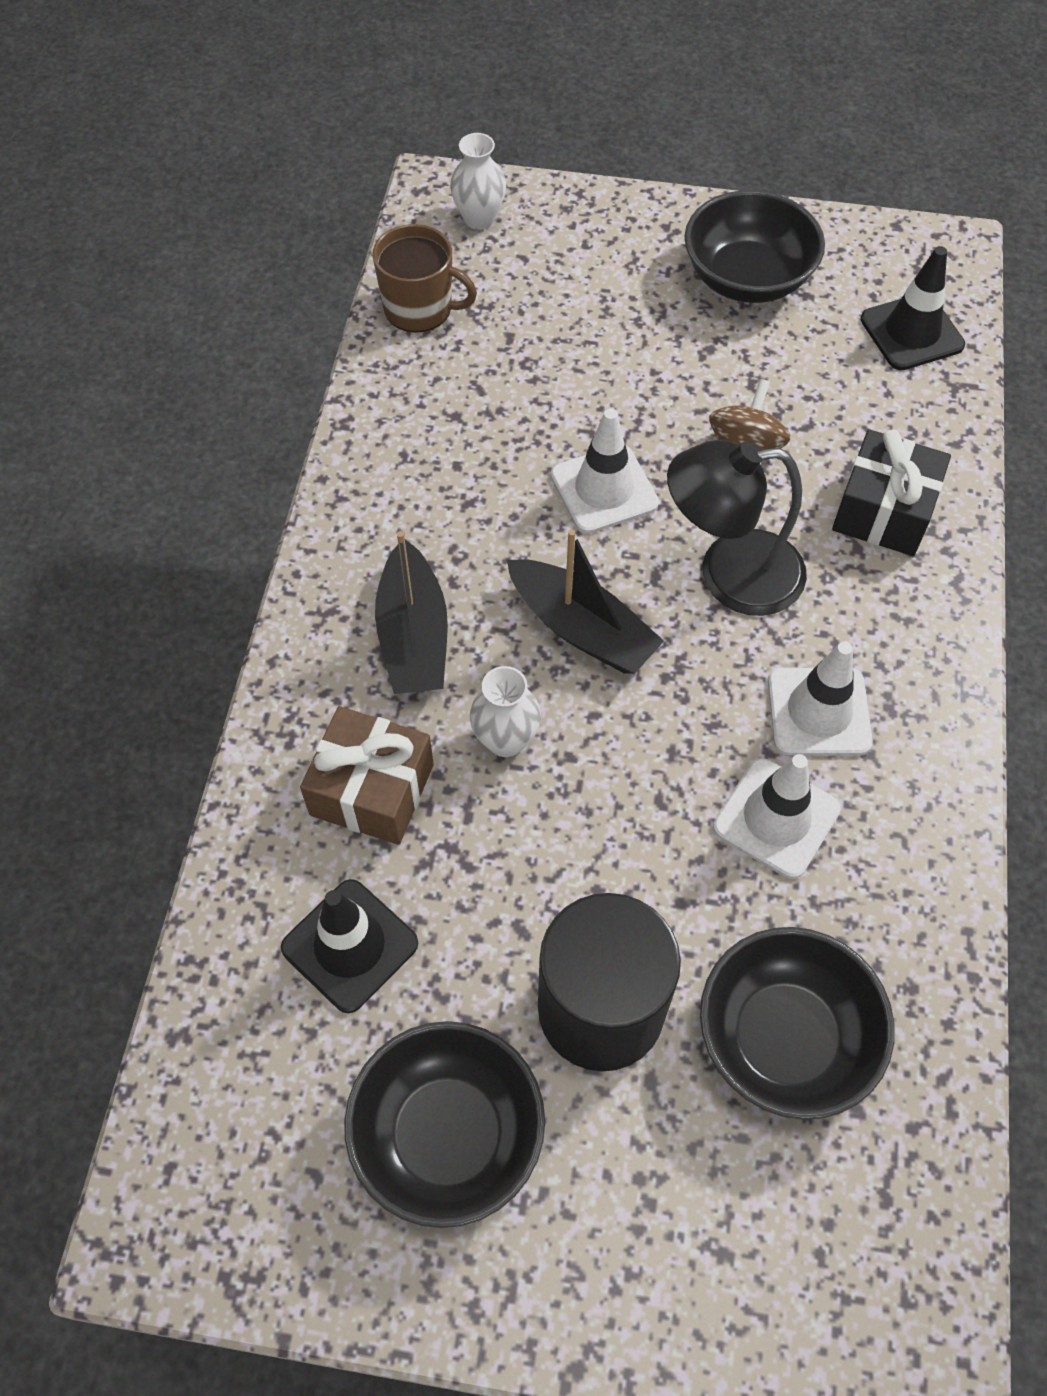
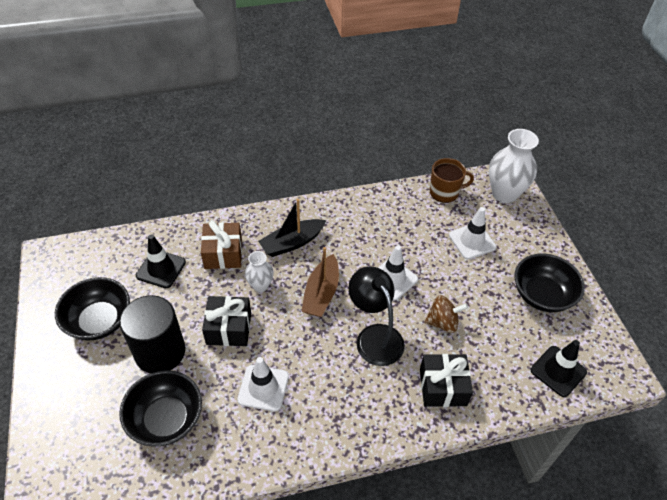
camera: 65 degrees right, 10 degrees down
brown mug [373,224,477,333] -> brown mug turned 90 degrees counterclockwise [430,158,474,203]
white vase [450,133,506,230] -> white vase [489,129,539,203], size x1.83
black boat [507,530,664,674] -> brown boat [301,247,339,317]
white traffic cone [768,642,873,756] -> white traffic cone moved to [449,207,496,259]
none -> black gift [202,296,251,346]

